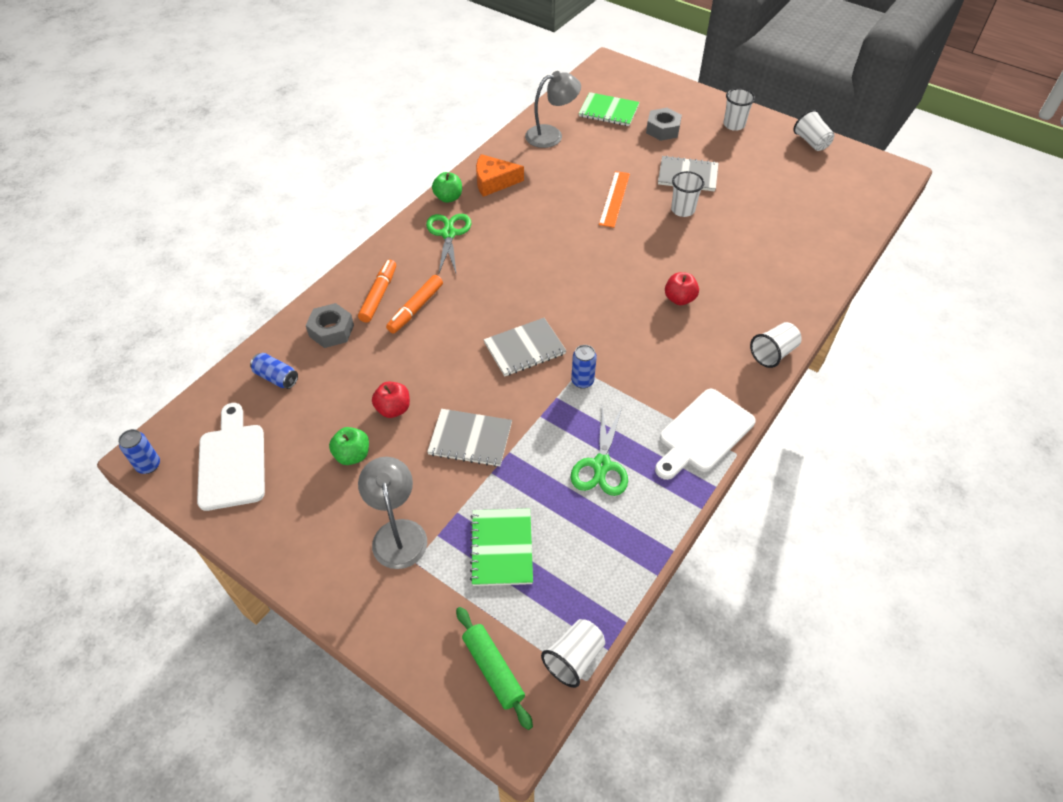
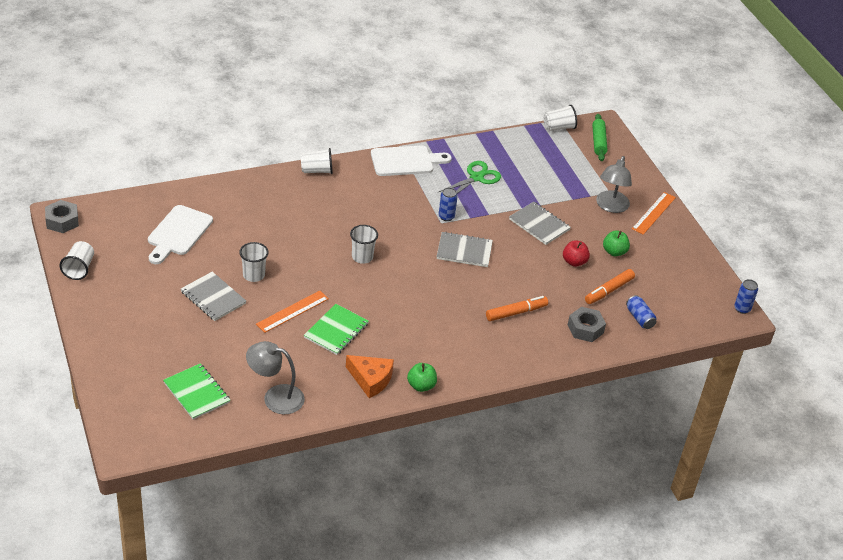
camera: 150 degrees left, 10 degrees down
white cutting board [197,403,265,511] -> white cutting board moved to [148,205,213,264]
orange marker [358,260,396,323] -> orange marker moved to [585,269,635,304]
green scissors [426,214,471,275] -> none
green notebook [470,508,533,586] -> green notebook moved to [304,304,369,355]
grey nut [646,108,682,141] -> grey nut moved to [45,200,79,233]
red apple [665,272,699,305] -> none
white cup [724,88,755,131] -> white cup moved to [350,225,378,264]
none -> orange ruler [632,192,676,235]

